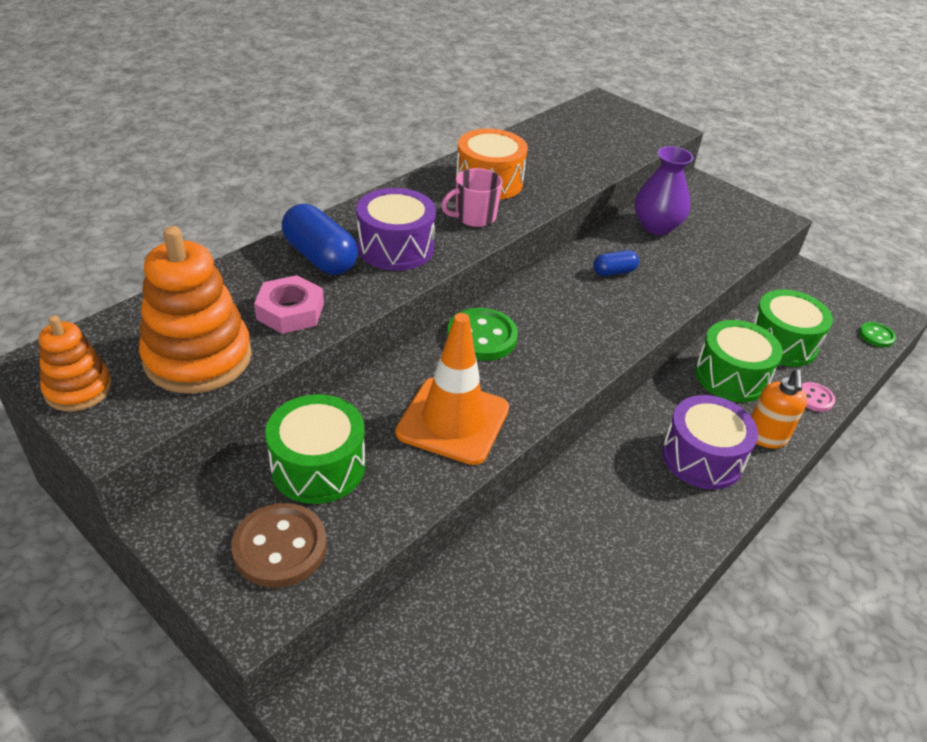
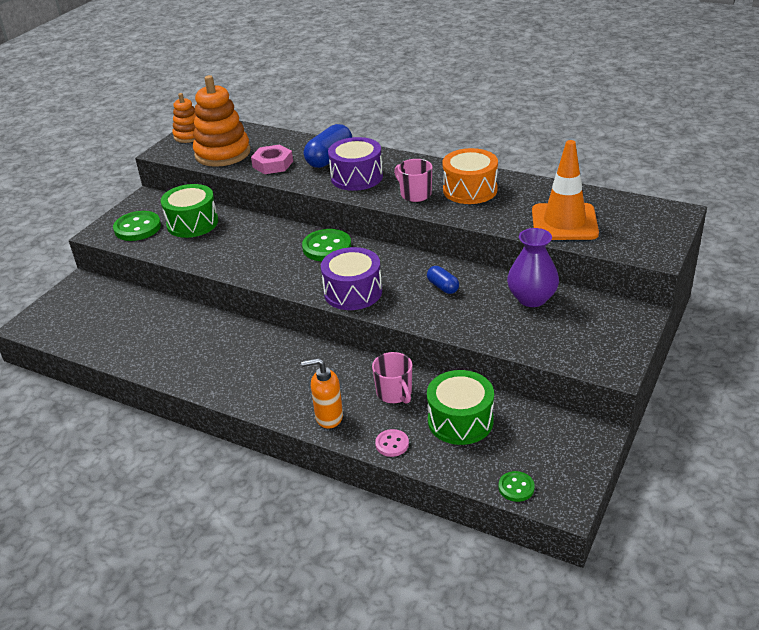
camera: 80 degrees right, 5 degrees down
brown button [231,503,327,588] -> green button [113,211,161,241]
orange traffic cone [396,313,509,465] -> orange traffic cone moved to [532,140,599,240]
purple drum [662,395,758,489] -> purple drum moved to [321,247,382,310]
green drum [695,320,783,402] -> pink mug [372,352,412,404]

